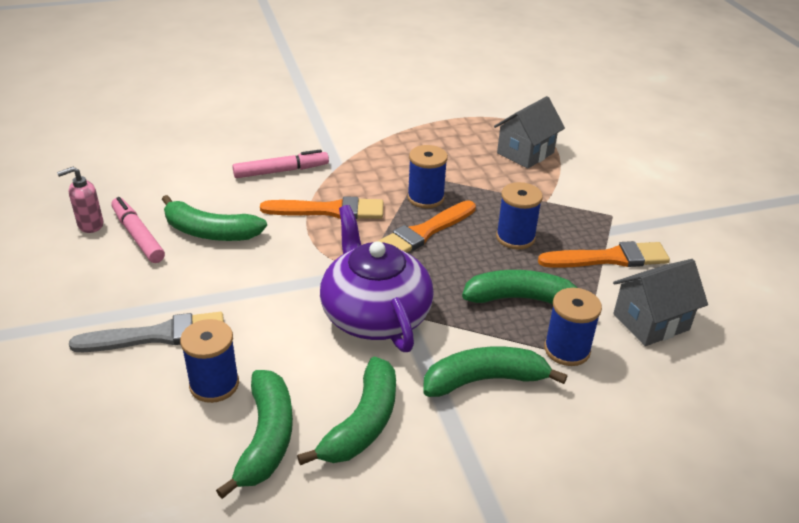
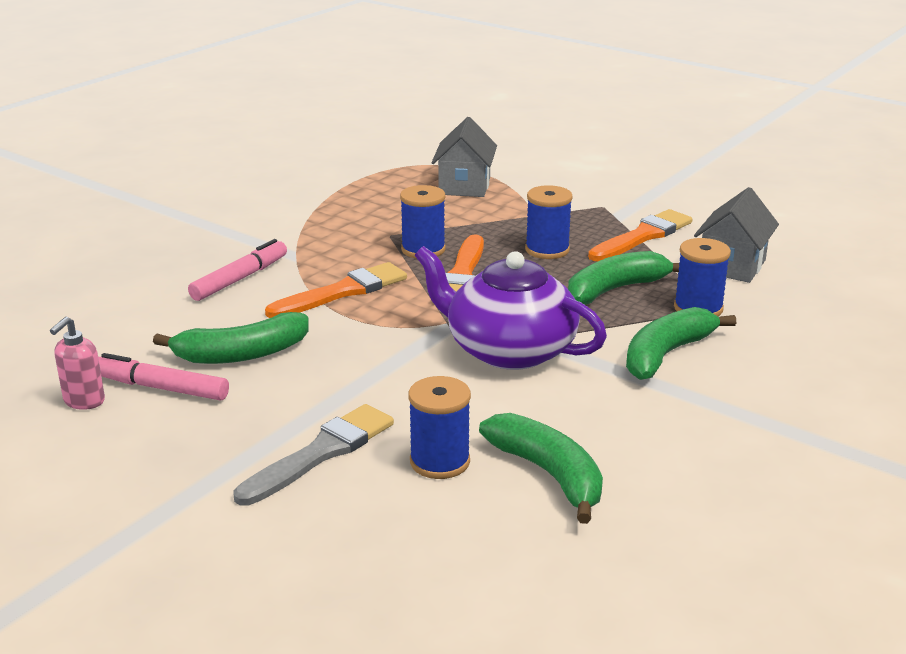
camera: 35 degrees left, 10 degrees down
green banana [297,356,396,465] -> none

